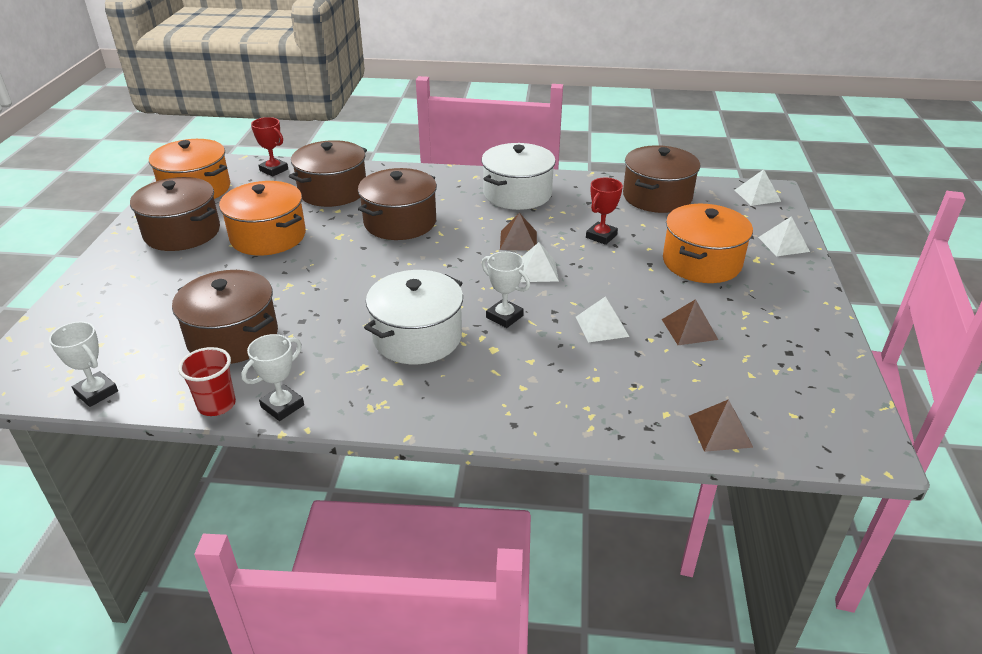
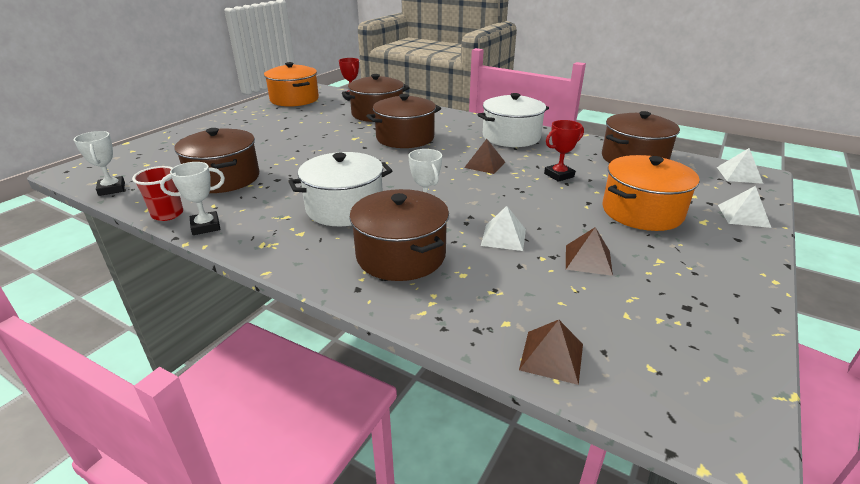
camera: 25 degrees right, 5 degrees down
brown pot [130,177,220,251] -> brown pot moved to [349,189,449,281]
orange pot [219,181,306,255] -> none
white pyramid [520,242,559,282] -> none

